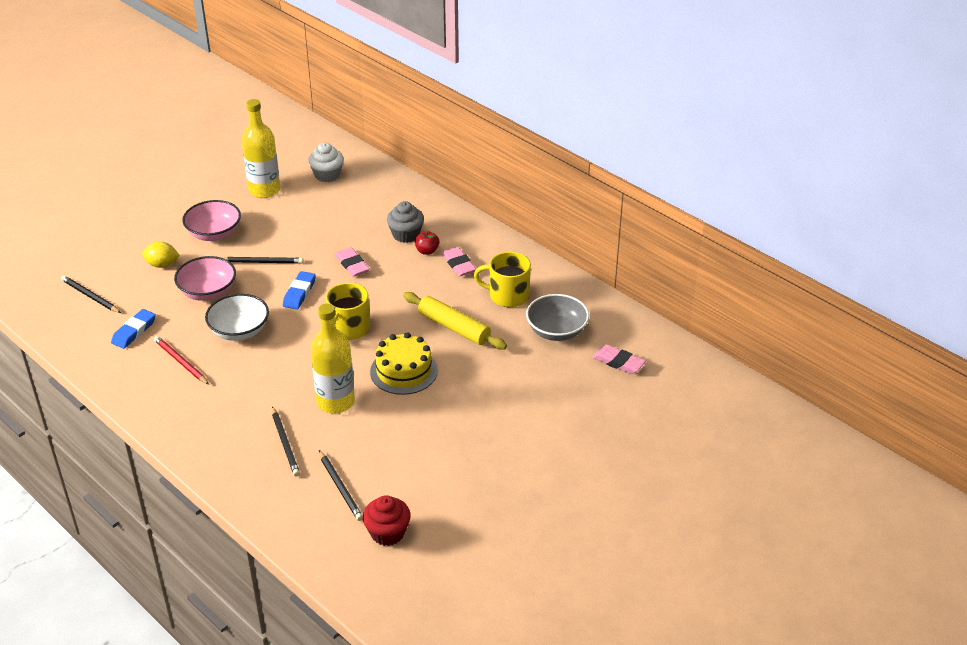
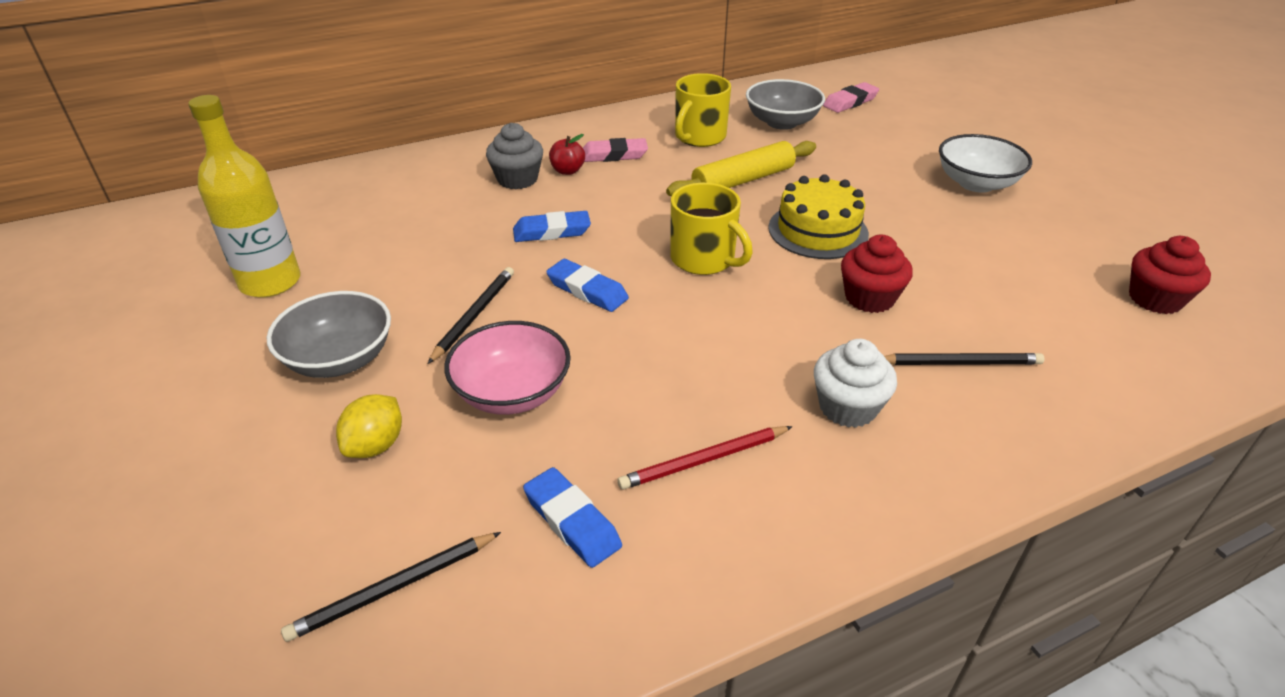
camera: 70 degrees left, 0 degrees up
pink bowl [182,200,241,241] -> grey bowl [267,291,391,378]
white bowl [205,294,269,341] -> white bowl moved to [939,134,1032,193]
white cupcake [308,143,344,182] -> white cupcake moved to [814,339,897,428]
yellow bottle [310,303,355,413] -> red cupcake [841,234,913,313]
black pencil [319,450,363,521] -> none
pink eraser [335,247,370,277] -> blue eraser [513,211,591,242]

